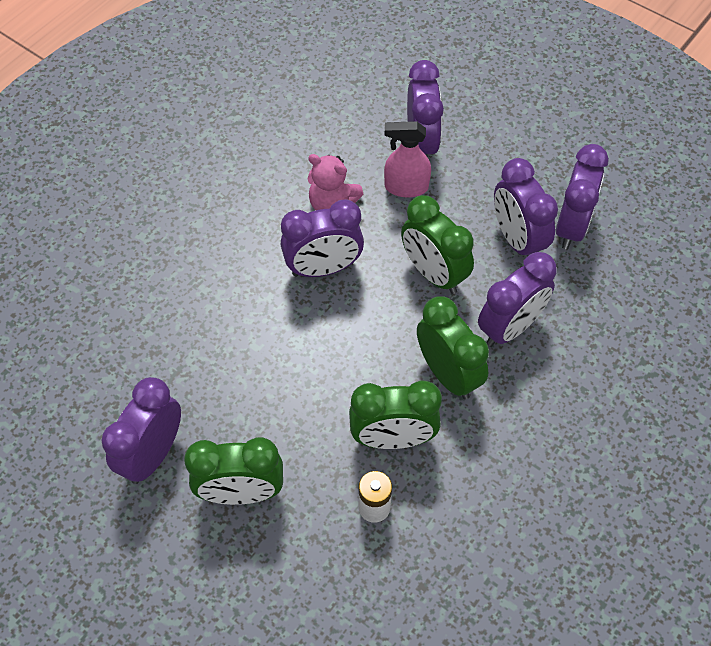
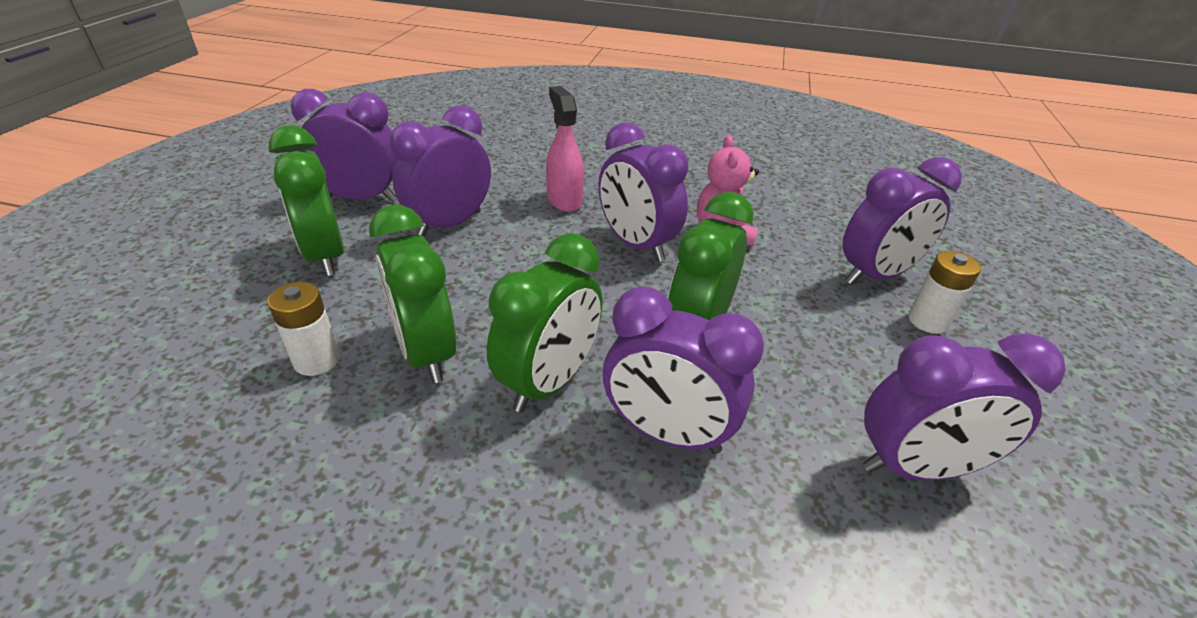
camera: 65 degrees right, 20 degrees down
pink spray bottle [384,121,431,197] -> pink spray bottle moved to [546,86,584,212]
purple clock [494,158,558,257] -> purple clock moved to [390,105,491,237]
none -> white battery [908,251,981,334]

